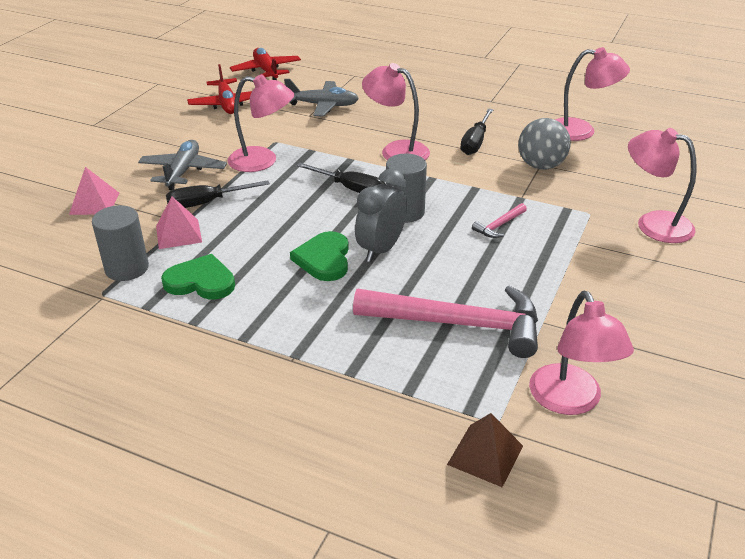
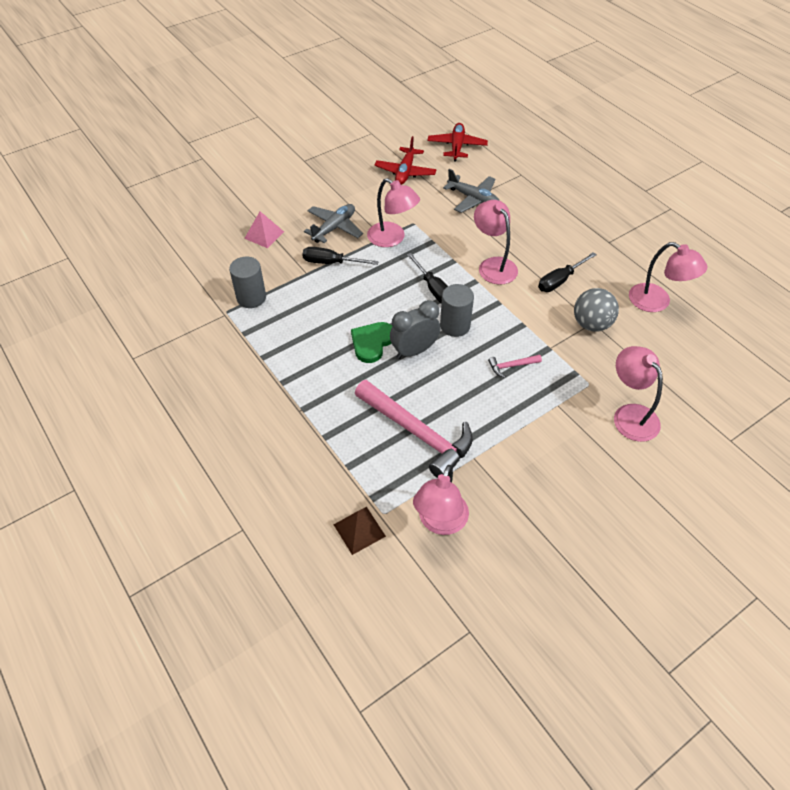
camera: 30 degrees right, 15 degrees up
pink pyramid [156,197,202,249] -> none
green heart [161,254,235,299] -> none

